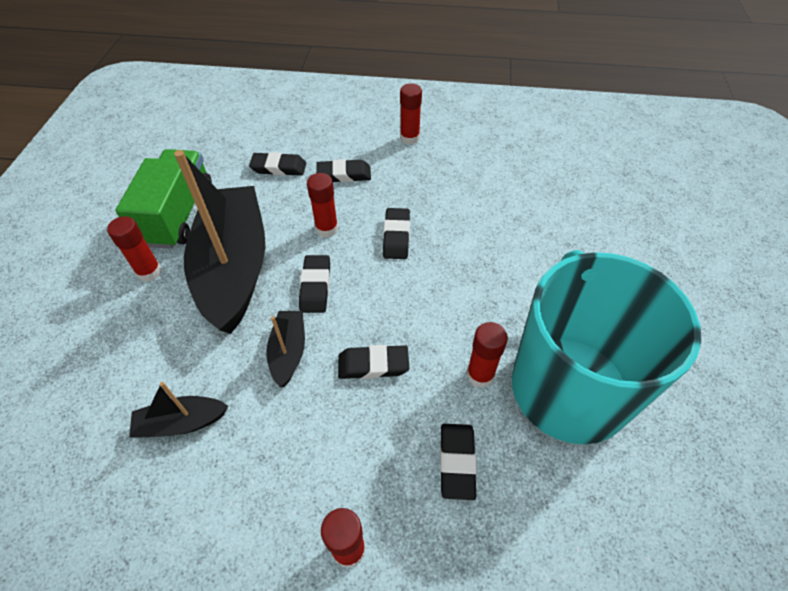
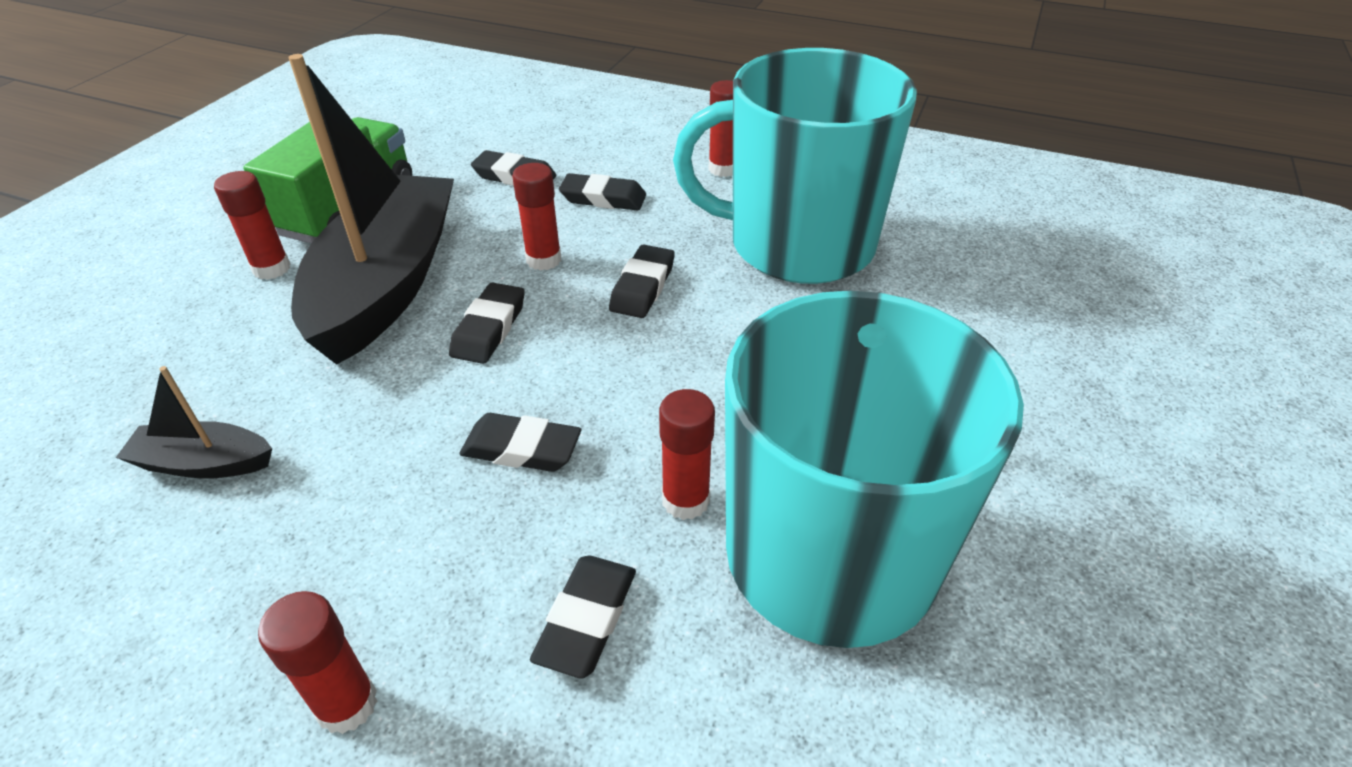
camera: 15 degrees right, 10 degrees down
black boat [266,311,305,387] -> none
none -> turquoise mug [673,48,917,284]

